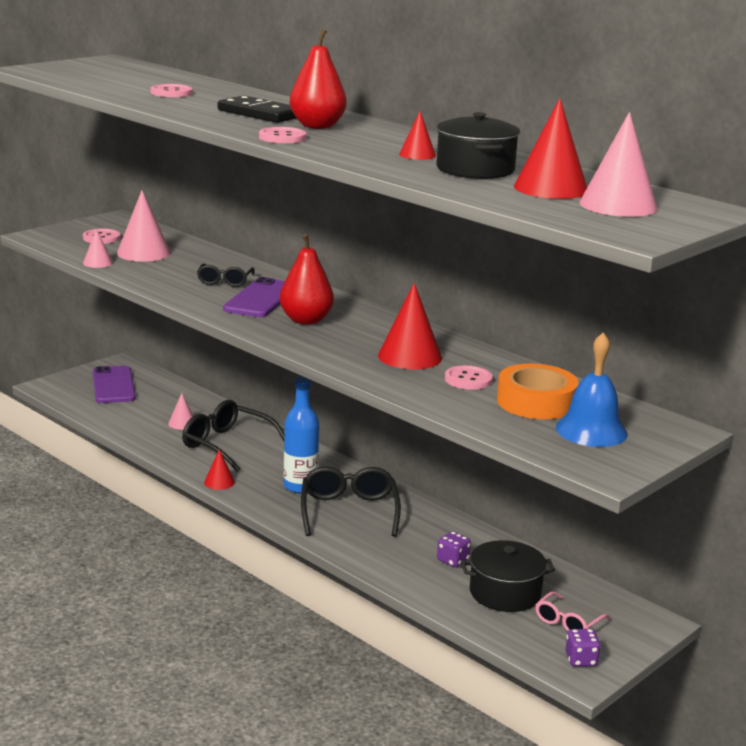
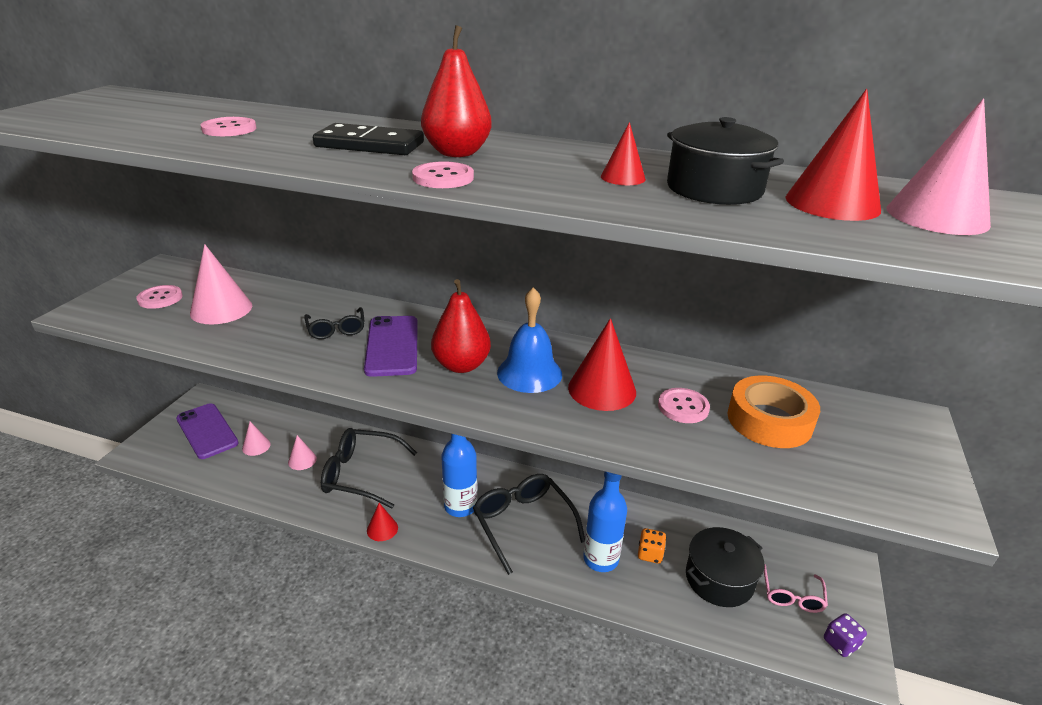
camera: 25 degrees left, 10 degrees up
pink cone [83,229,113,268] -> pink cone moved to [242,422,271,456]
purple dice [437,531,471,567] -> orange dice [638,528,666,564]
blue bell [556,332,628,447] -> blue bell moved to [497,287,562,393]
none -> blue bottle [583,471,627,572]

